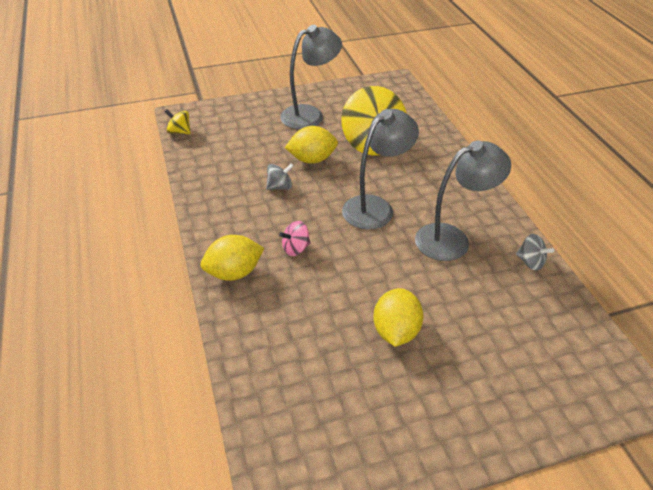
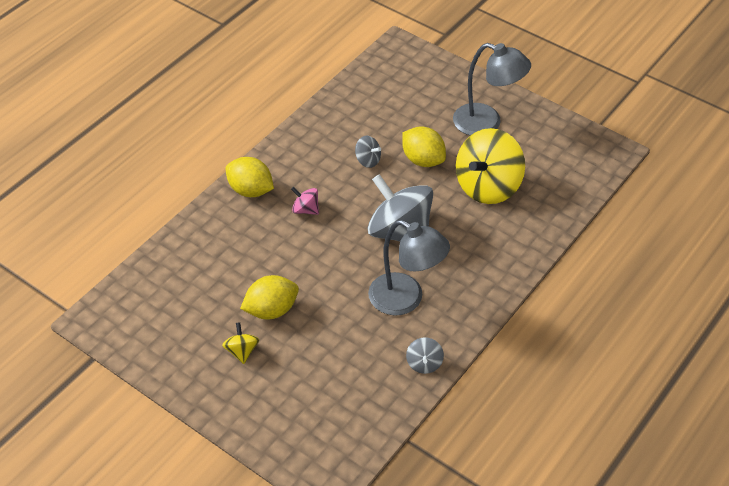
camera: 55 degrees right, 5 degrees up
yellow spinning top [165,109,191,134] -> yellow spinning top moved to [222,322,259,364]
grey lamp [342,109,419,230] -> grey spinning top [367,174,433,241]

